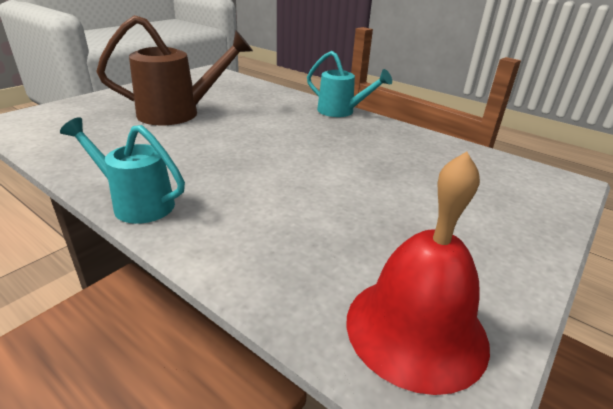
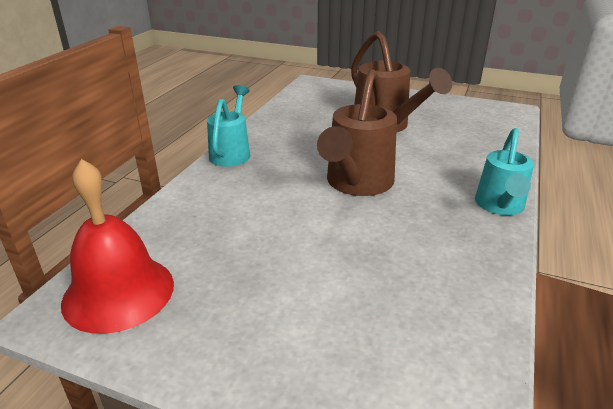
camera: 75 degrees right, 0 degrees up
none -> brown watering can [317,69,397,196]

